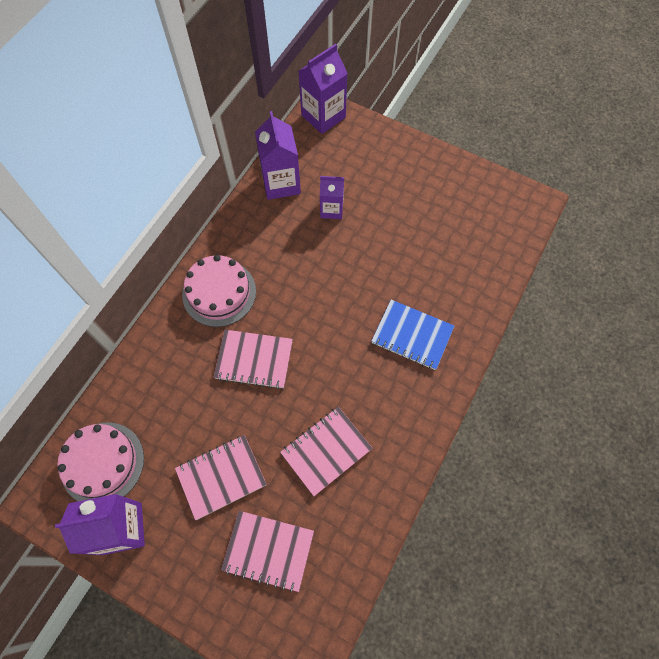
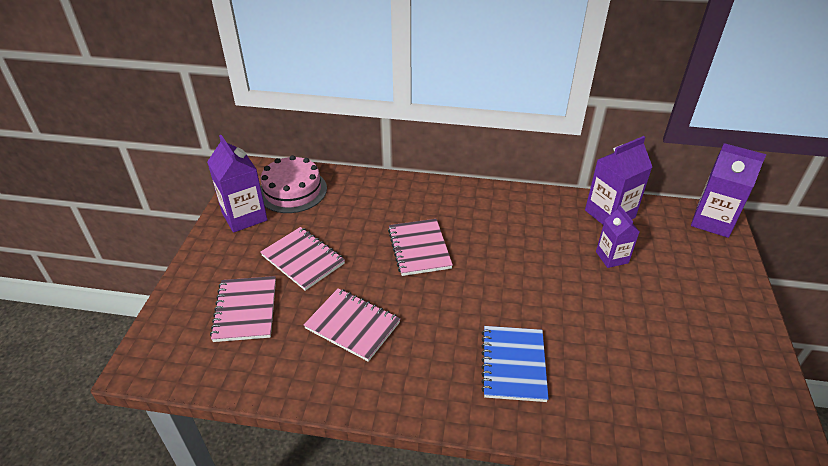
camera: 70 degrees right, 25 degrees down
pink cake [182,255,256,327] -> none

